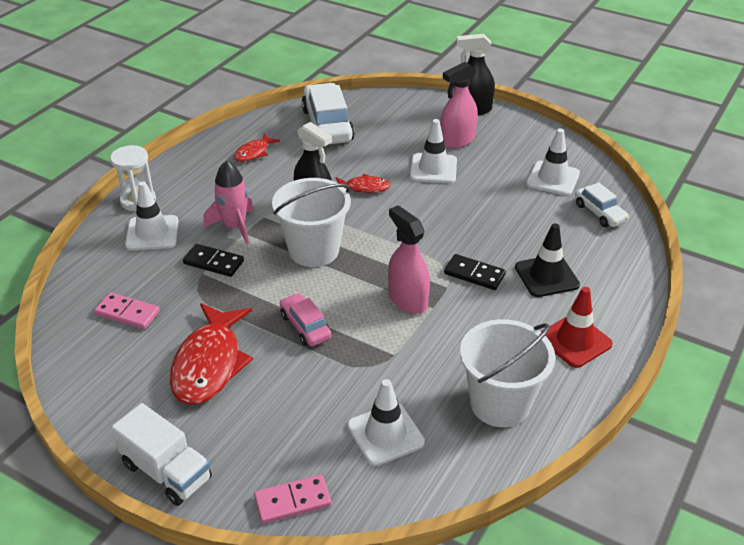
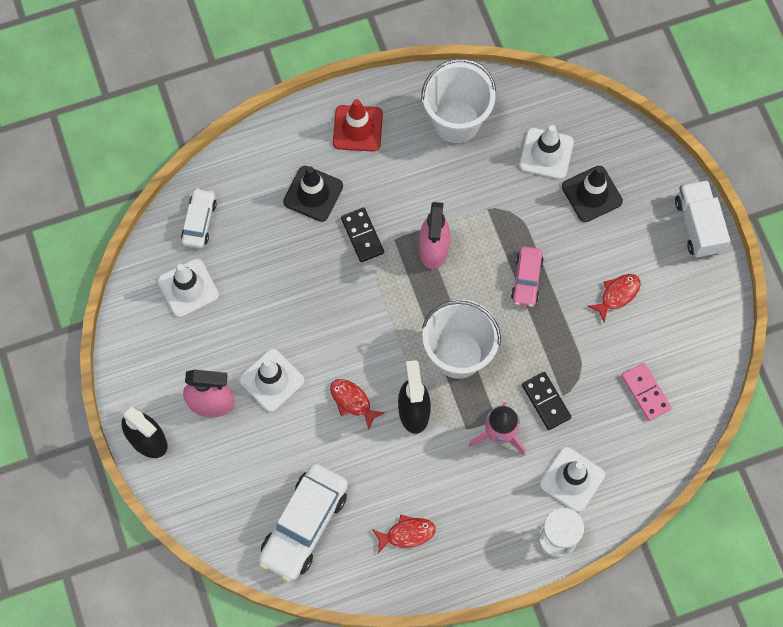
camera: 140 degrees left, 30 degrees up
red fish [170,303,253,405] -> red fish [588,274,641,323], size x0.50
pink domino [254,474,331,524] -> none
none -> black traffic cone [562,166,623,222]

